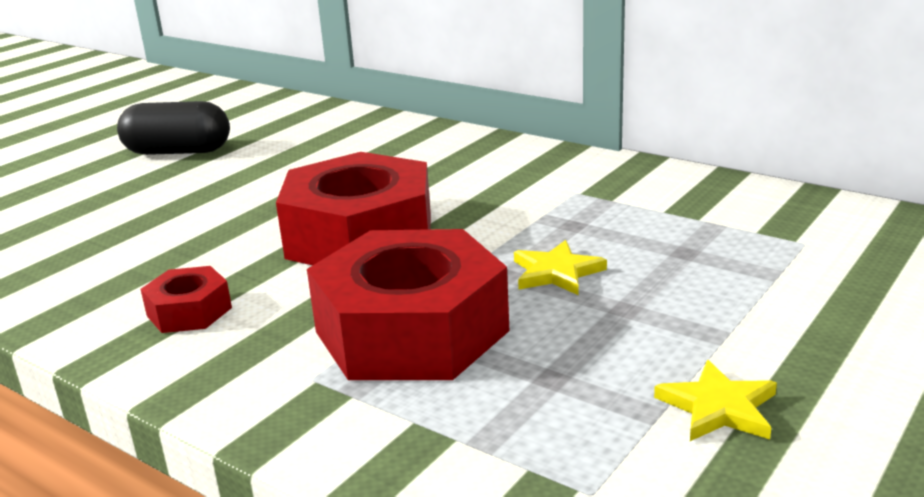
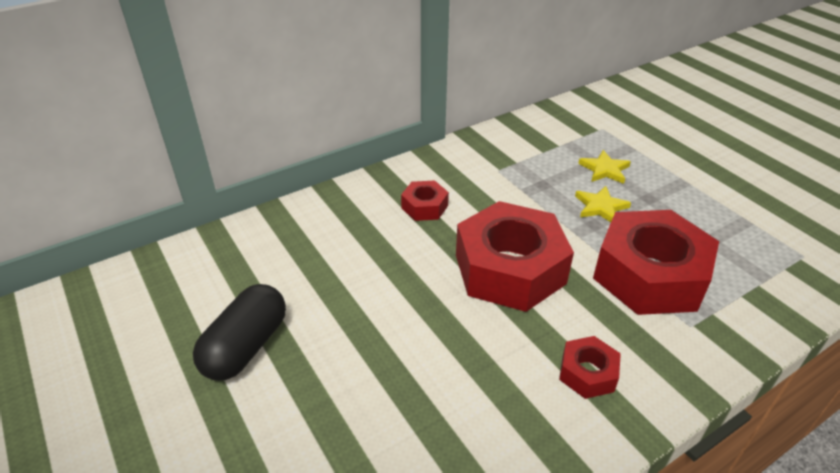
camera: 70 degrees left, 15 degrees up
yellow star [654,360,777,441] -> yellow star moved to [578,150,631,184]
none -> red nut [401,181,449,221]

